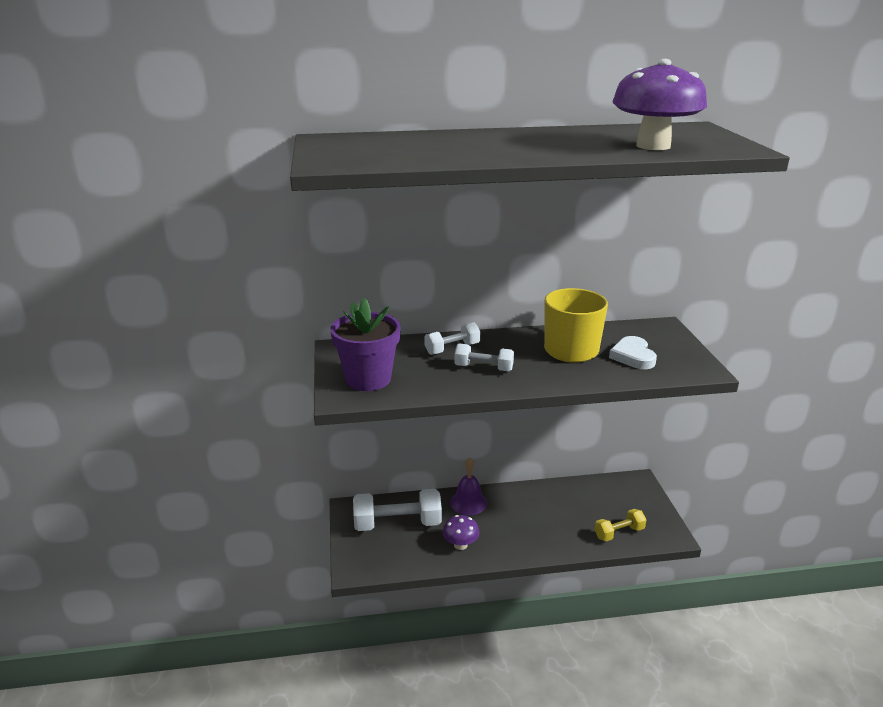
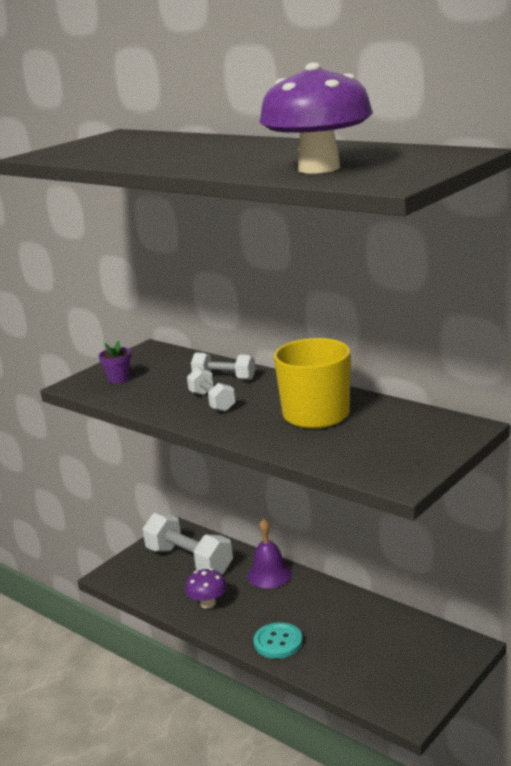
camera: 50 degrees right, 5 degrees down
purple flower pot [330,298,401,391] -> purple flower pot [99,341,131,384], size x0.47
yellow dumbbell [595,509,646,541] -> none
white heart [609,336,657,369] -> none
none -> turquoise button [254,622,303,659]

